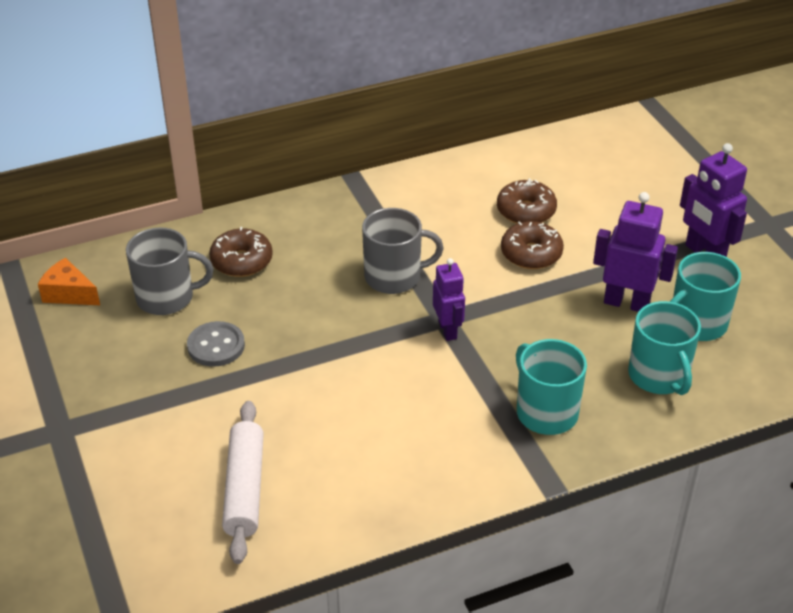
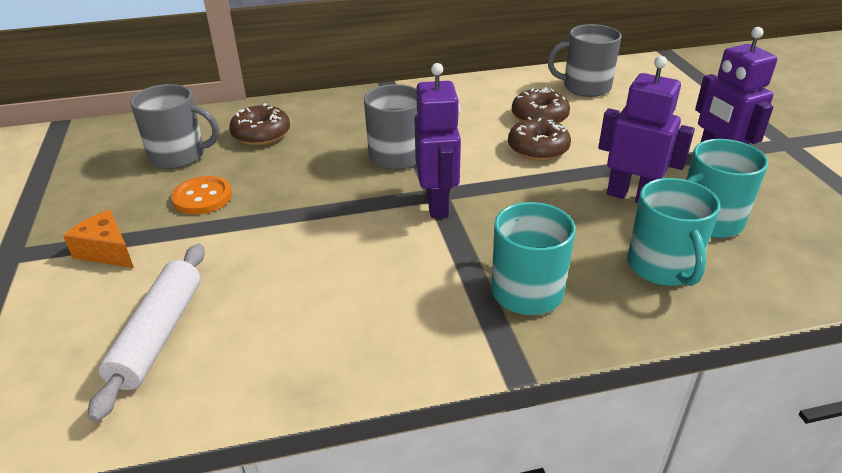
camera: 10 degrees right, 5 degrees down
orange cheese [38,258,100,305] -> orange cheese moved to [63,210,134,268]
grey button [187,321,245,367] -> orange button [171,176,232,215]
purple robot [433,258,465,341] -> purple robot [415,63,461,218], size x1.51
none -> grey mug [548,24,622,97]

